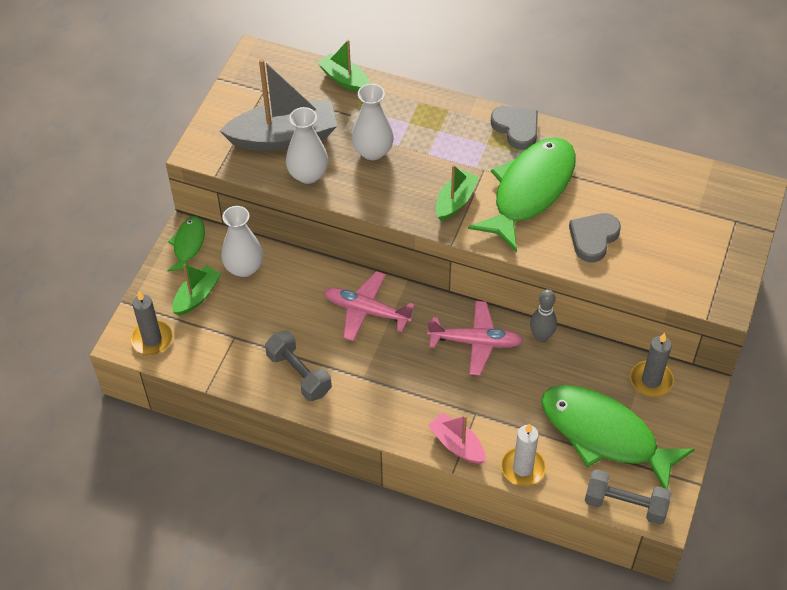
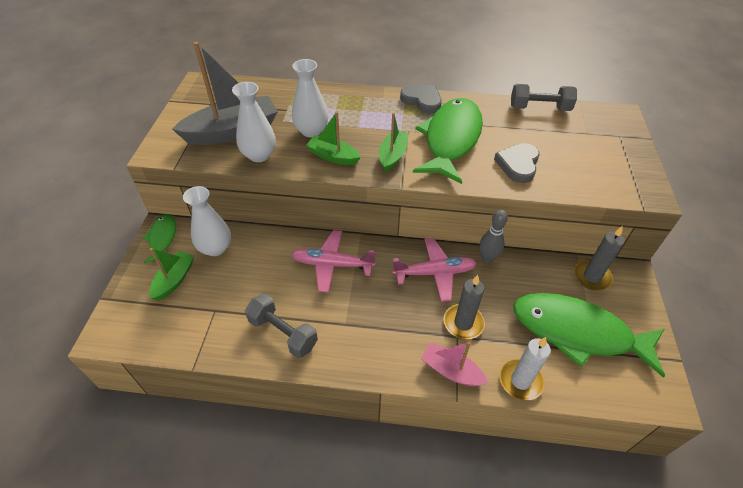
camera: 15 degrees left, 5 degrees down
grey candle [131,291,173,355] -> grey candle moved to [444,275,485,340]
green boat [318,40,369,92] -> green boat moved to [306,111,361,165]
grey dumbbell [585,469,672,525] -> grey dumbbell moved to [511,84,577,111]

